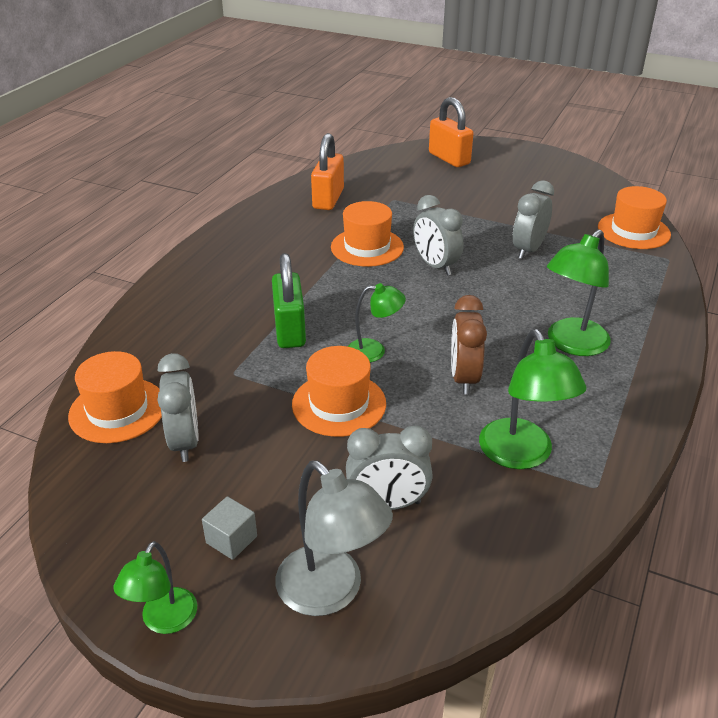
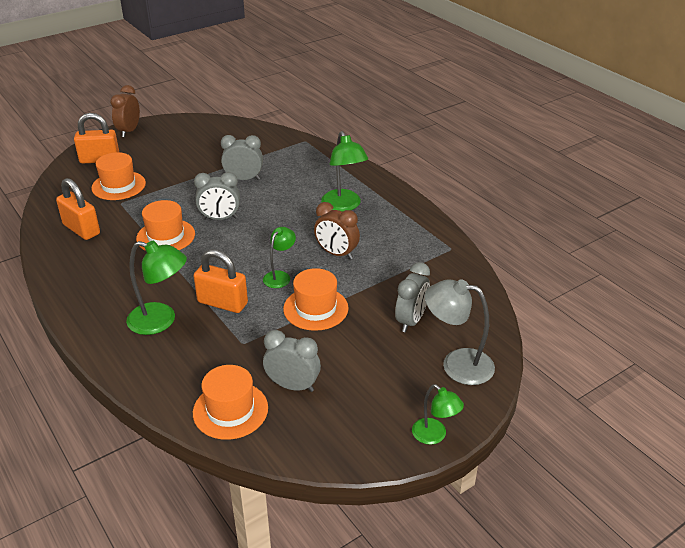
camera: 60 degrees left, 0 degrees up
grey cube [202,496,257,560] -> none
green padlock [272,253,306,348] -> orange padlock [194,249,248,313]
grey lamp [276,460,393,616] -> grey lamp turned 150 degrees counterclockwise [425,279,495,385]
green lamp [479,329,586,469] -> green lamp moved to [126,240,187,335]
grey clock [513,180,554,259] -> grey clock turned 120 degrees clockwise [221,135,263,180]
orange hat [598,186,671,249] -> orange hat moved to [91,152,146,200]
none -> brown clock [110,85,140,137]

